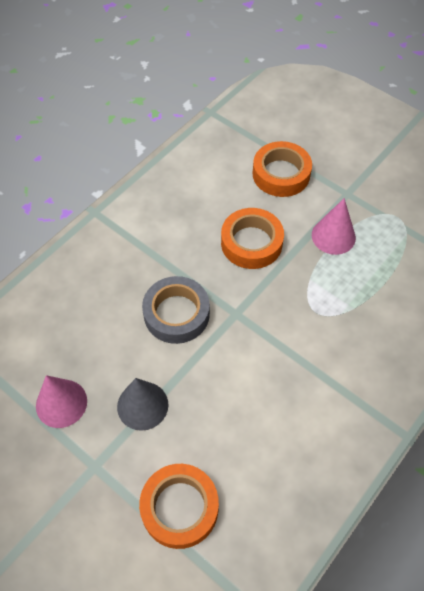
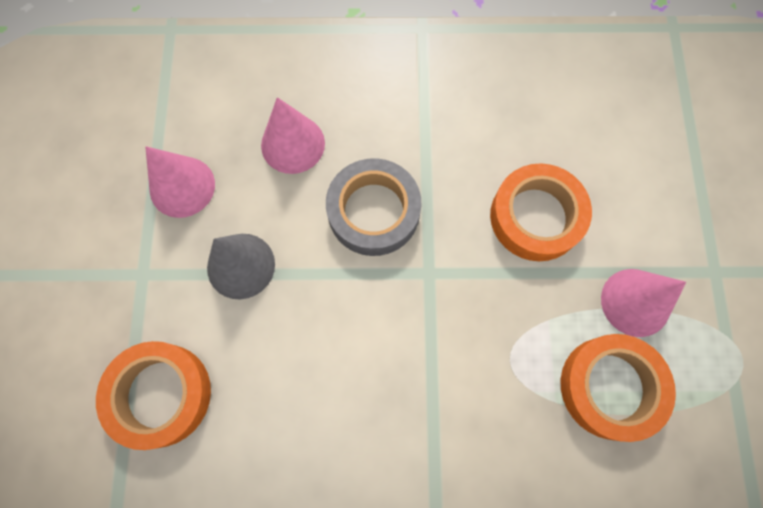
camera: 50 degrees right, 15 degrees up
orange tape [253,141,312,197] -> orange tape moved to [561,334,676,442]
none -> pink cone [261,97,325,174]

